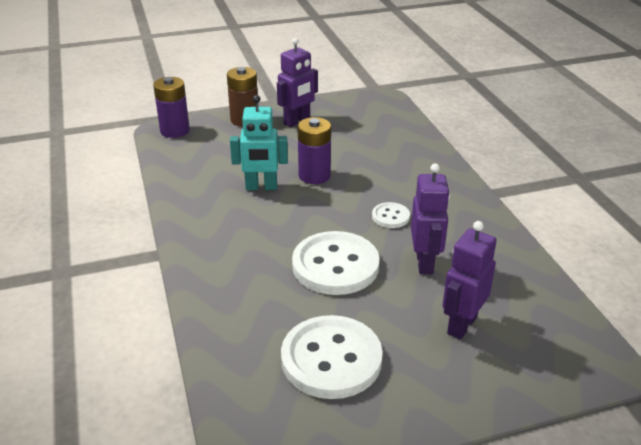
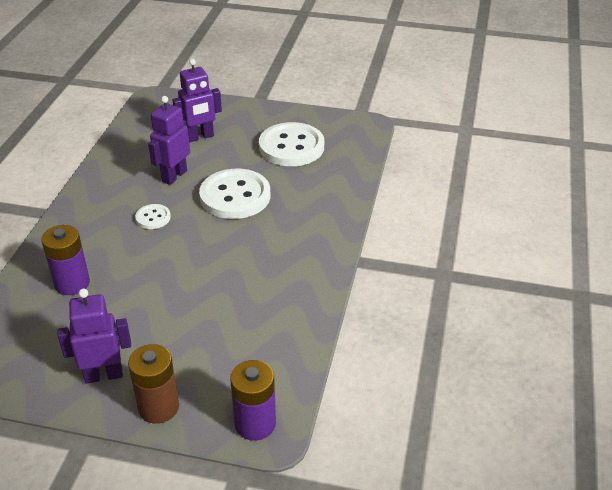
camera: 150 degrees left, 5 degrees up
turquoise robot [230,95,288,190] -> none
purple battery [298,117,331,184] -> purple battery moved to [42,225,90,295]

